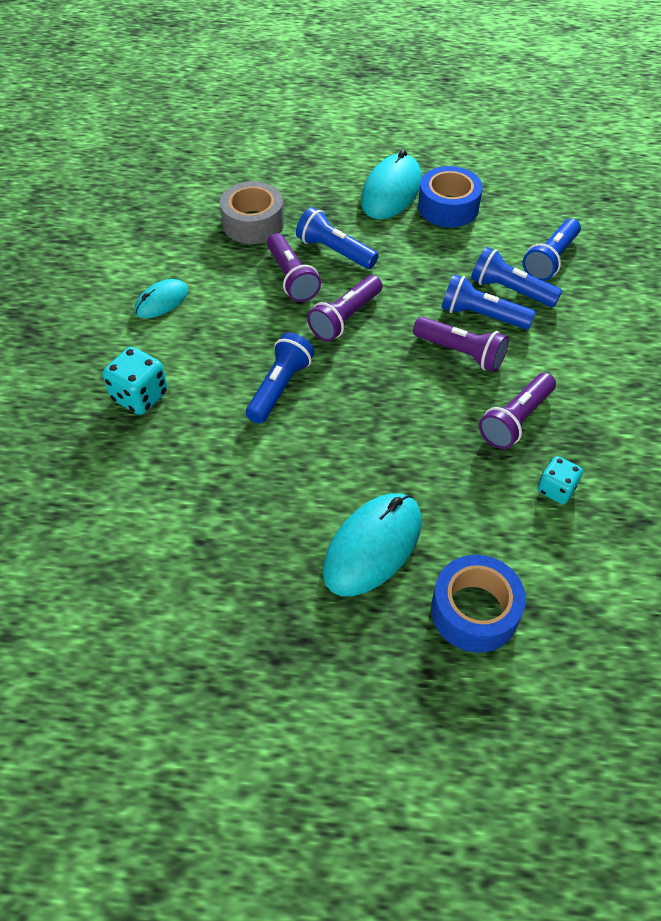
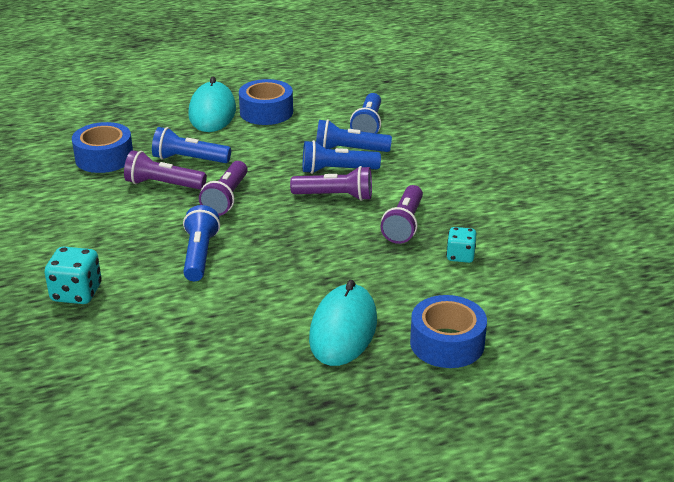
camera: 25 degrees left, 20 degrees down
turquoise mouse [134,279,188,318] -> none
grey tape [220,181,284,244] -> blue tape [72,122,133,173]
purple flashlight [267,233,321,302] -> purple flashlight turned 150 degrees clockwise [124,150,207,190]

